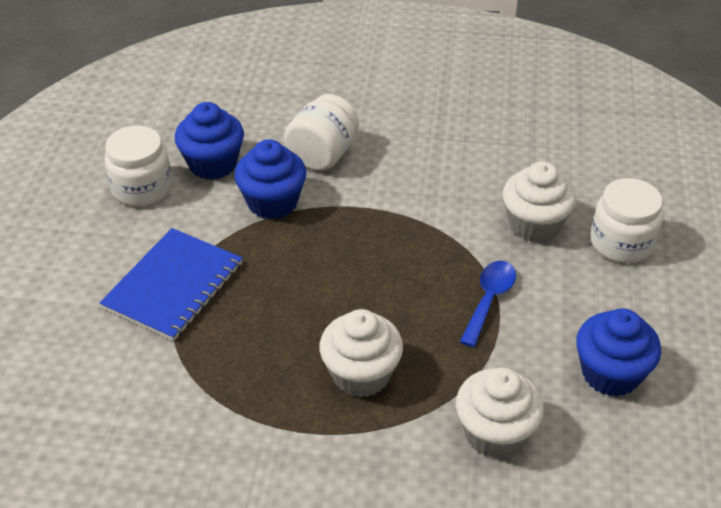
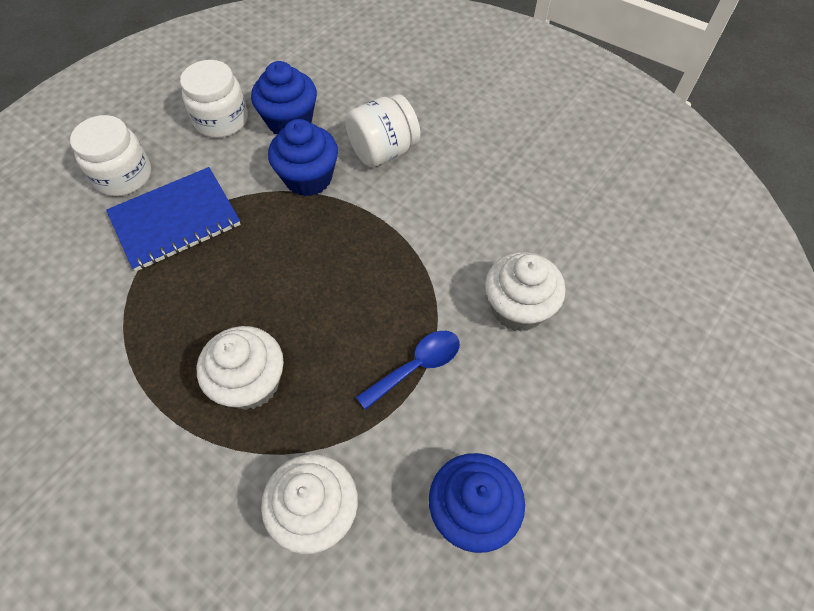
camera: 30 degrees right, 15 degrees up
white jar [591,178,663,263] -> white jar moved to [70,115,151,196]

